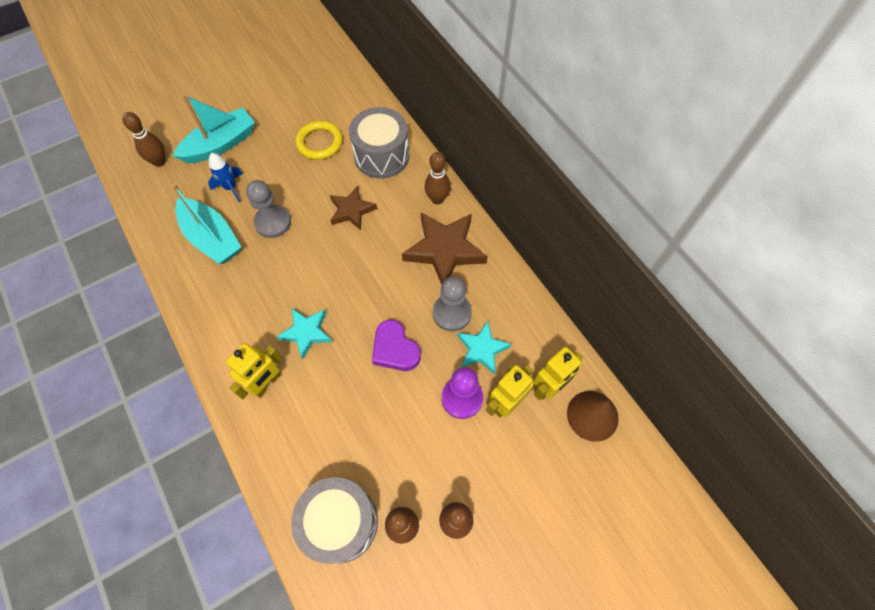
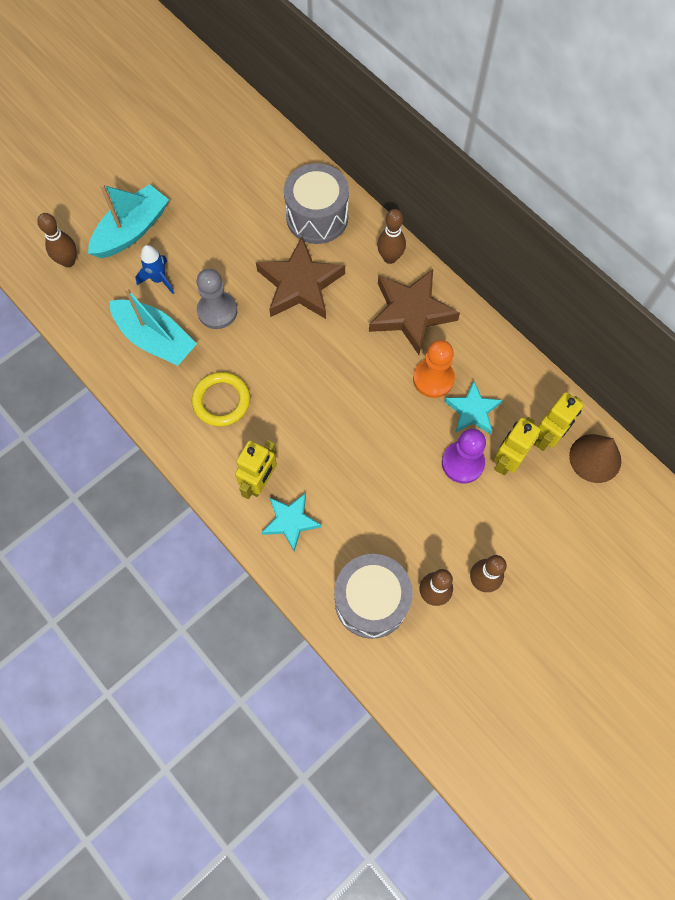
camera: 10 degrees left, 5 degrees up
turquoise star [277,308,332,359] -> turquoise star moved to [262,493,321,552]
yellow ring [295,121,343,160] -> yellow ring moved to [192,372,250,427]
brown star [330,186,377,230] -> brown star [256,237,345,319], size x1.67
purple heart [372,320,421,371] -> none
grey pawn [433,276,472,331] -> orange pawn [413,340,455,398]

